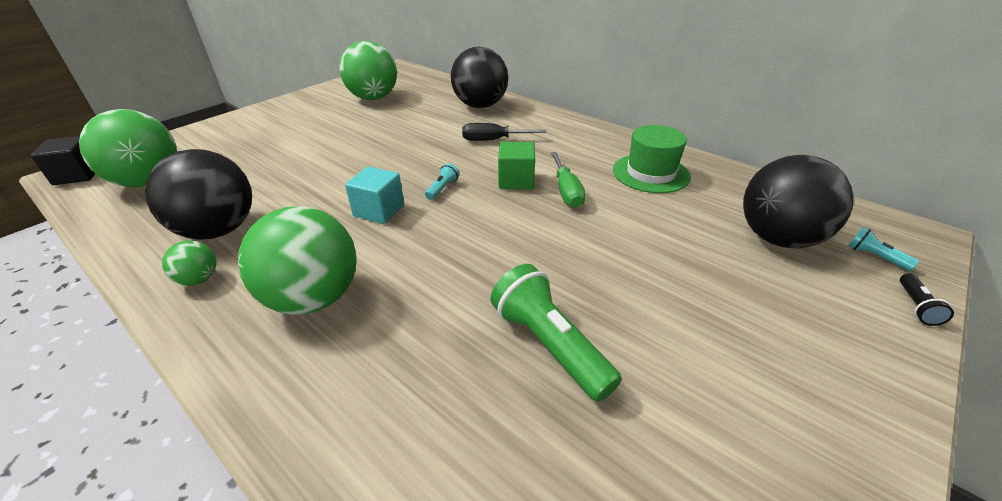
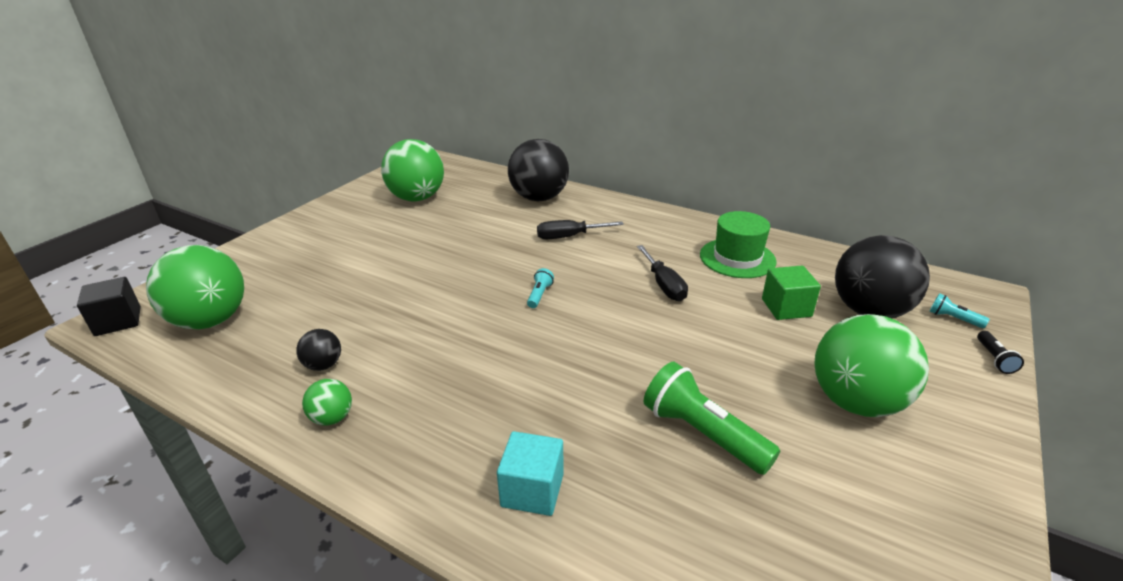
camera: 10 degrees left, 5 degrees down
black ball [145,149,252,240] -> black ball [296,329,341,371], size x0.46
green ball [238,206,357,314] -> green ball moved to [814,314,929,417]
turquoise cube [345,166,404,224] -> turquoise cube moved to [497,431,564,516]
green cube [498,142,535,189] -> green cube moved to [762,266,821,320]
green screwdriver [551,152,585,208] -> black screwdriver [637,245,688,301]

